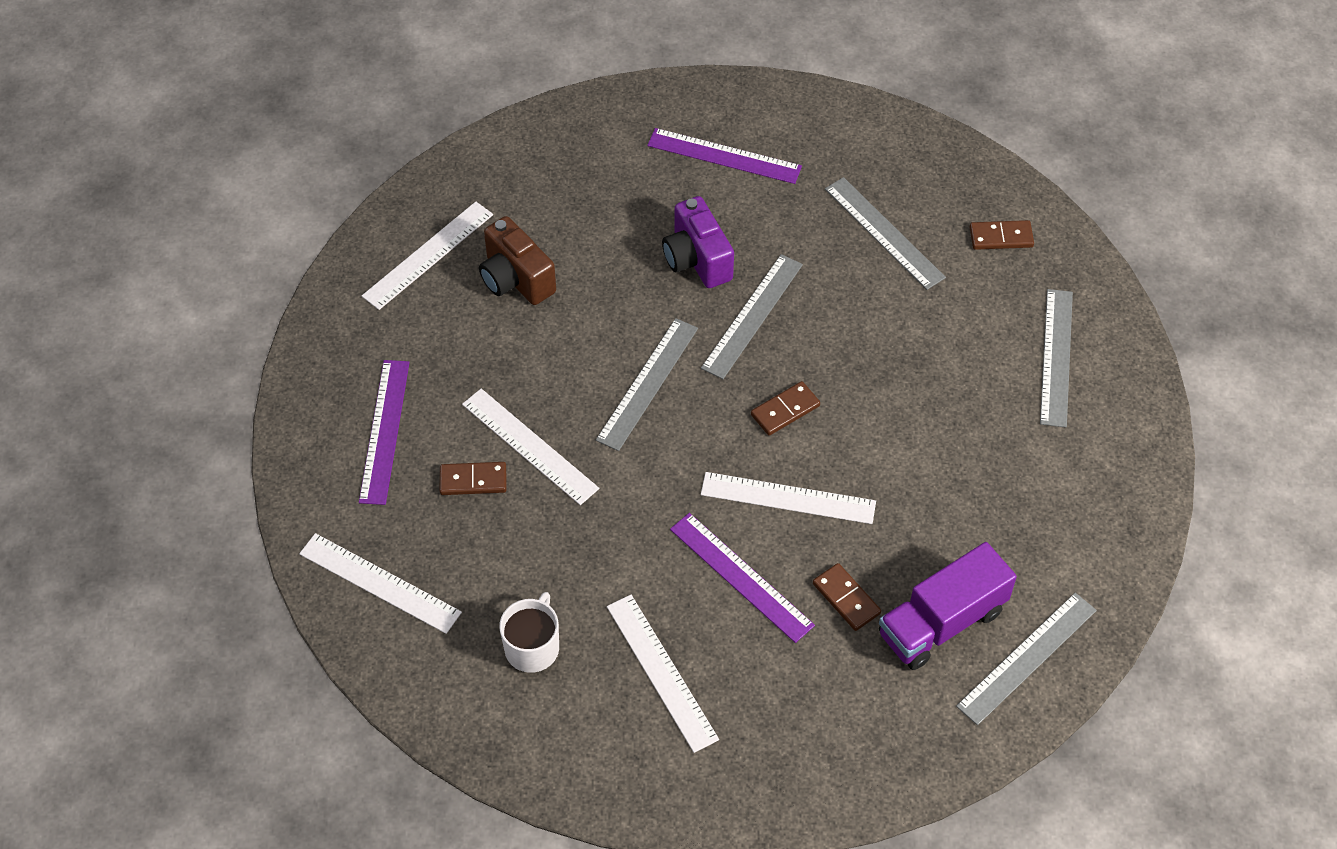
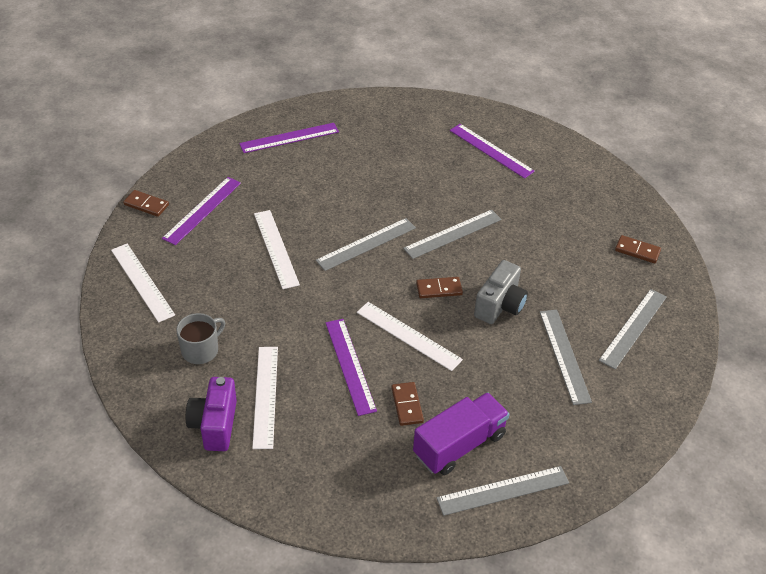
camera: 25 degrees right, 10 degrees down
white ruler [362,202,493,310] -> purple ruler [239,123,339,153]
brown domino [440,462,506,495] -> brown domino moved to [123,190,169,217]
brown camera [479,216,556,305] -> none
white mug [499,592,559,673] -> grey mug [176,313,225,364]
purple camera [662,196,734,288] -> purple camera moved to [186,377,237,451]
grey ruler [825,177,946,290] -> grey ruler moved to [540,310,592,405]
purple truck [879,542,1017,670] -> purple truck turned 150 degrees clockwise [413,392,510,475]
none -> grey camera [474,260,528,324]

